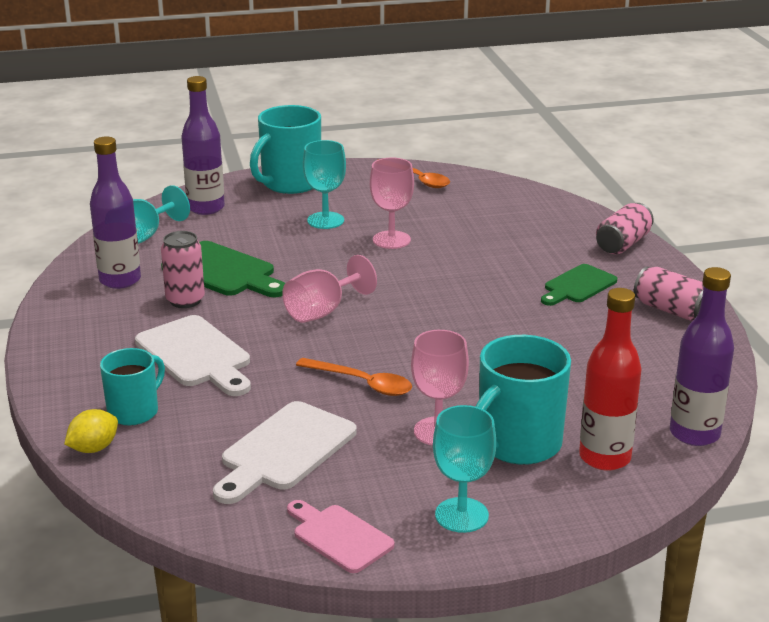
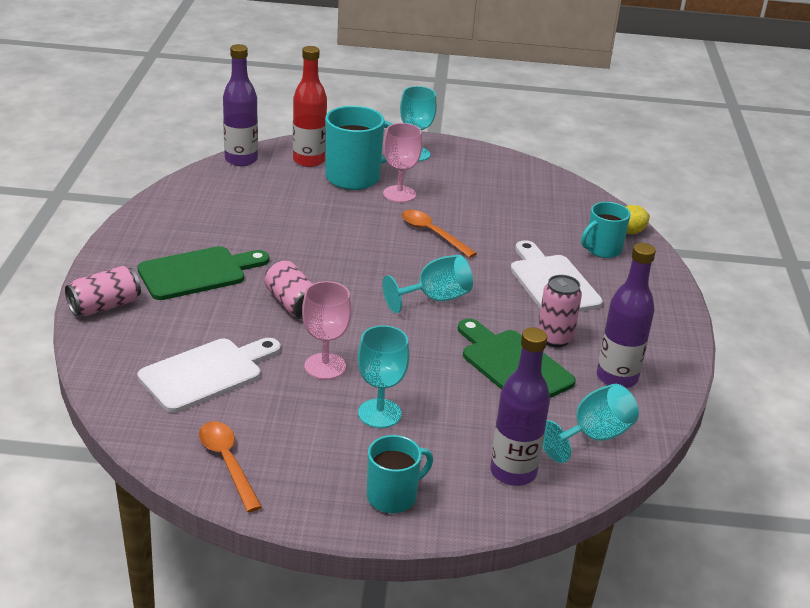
camera: 165 degrees left, 5 degrees up
white cutting board [213,401,357,504] -> white cutting board moved to [137,338,281,413]
turquoise mug [250,105,321,194] -> turquoise mug [367,435,433,513], size x0.62
pink goblet [282,255,377,323] -> turquoise goblet [383,255,473,313]
pink cutting board [287,500,394,573] -> none
green cutting board [541,264,617,306] -> green cutting board [137,246,269,300], size x1.53
pink can [634,267,704,321] -> pink can moved to [265,260,313,319]

